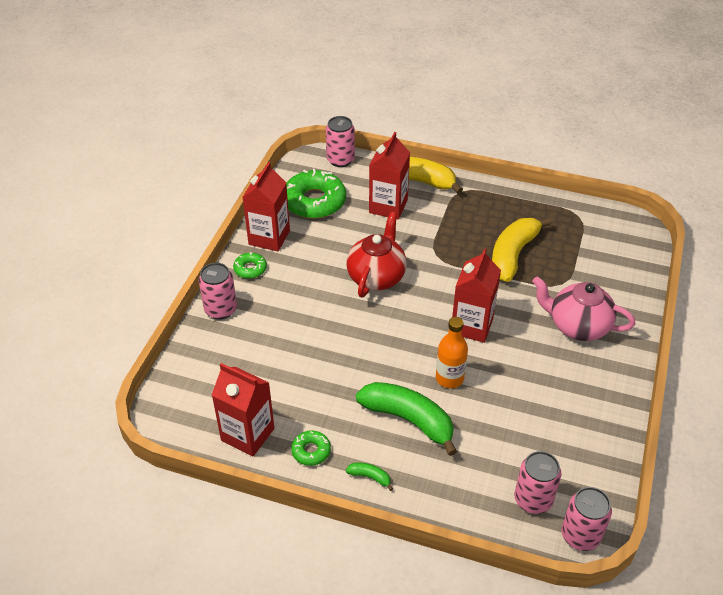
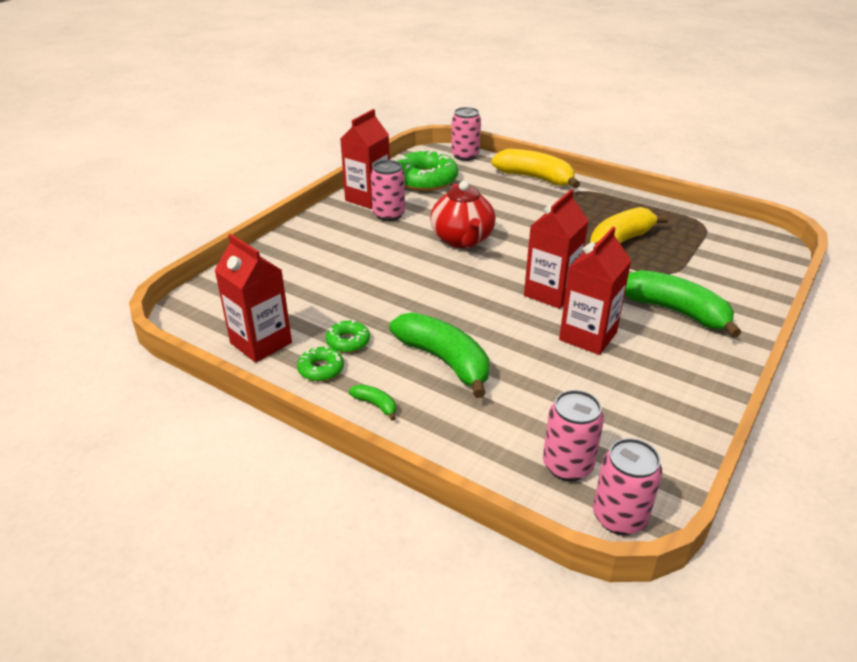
camera: 15 degrees right, 10 degrees down
pink can [199,263,237,320] -> pink can moved to [371,160,405,221]
green donut [233,252,267,279] -> green donut moved to [326,320,370,353]
red teapot [346,212,407,297] -> red teapot turned 135 degrees clockwise [430,181,496,248]
red carton [369,132,410,220] -> red carton moved to [559,227,632,355]
orange bottle [436,317,468,388] -> none
pink teapot [532,276,635,341] -> green banana [625,270,741,338]

